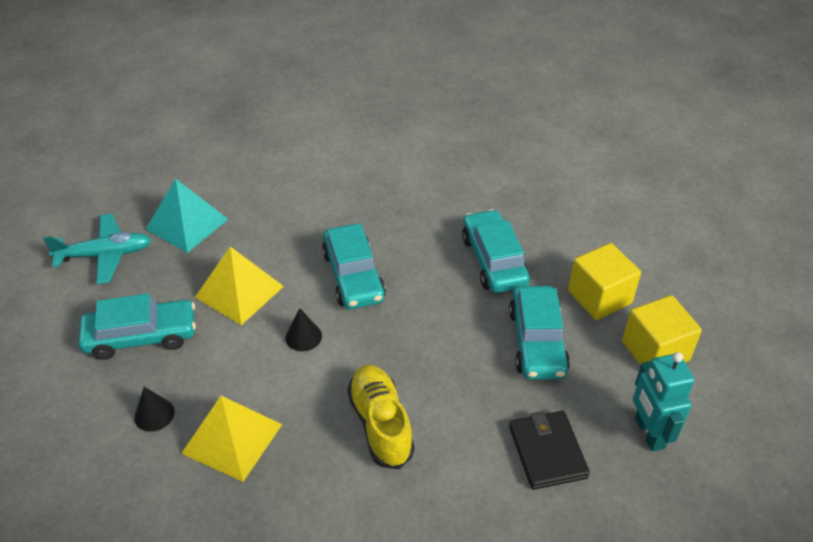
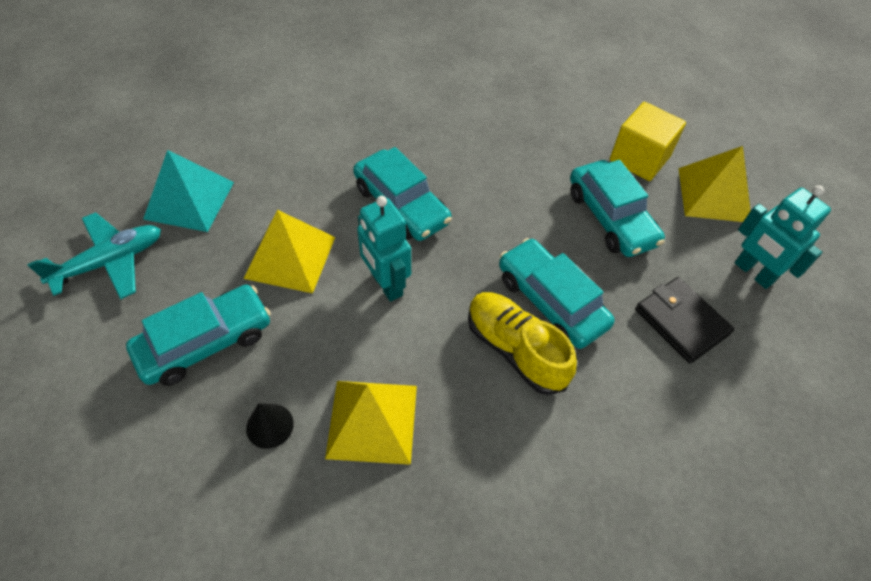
camera: 25 degrees left, 10 degrees up
black cone [285,308,322,351] -> turquoise robot [357,196,411,302]
turquoise car [462,209,530,293] -> turquoise car moved to [499,238,615,349]
yellow cube [622,295,702,365] -> yellow pyramid [679,146,750,222]

